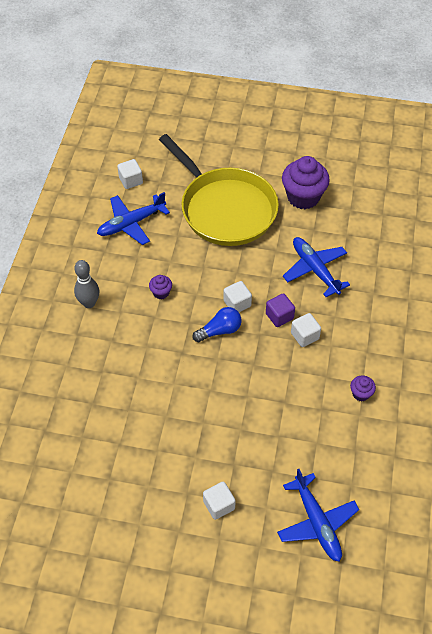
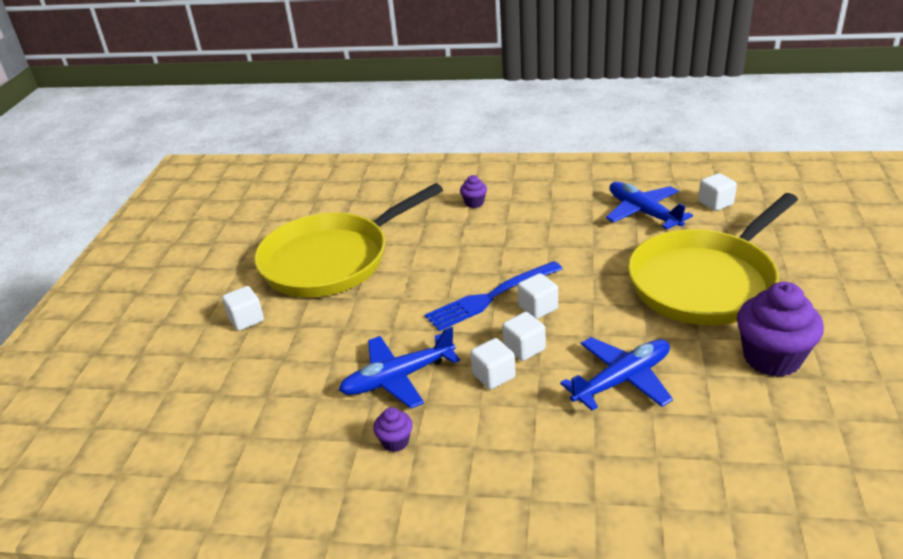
camera: 90 degrees right, 20 degrees down
grey bowling pin [74,260,99,308] -> none
purple cupcake [149,275,172,299] -> purple cupcake moved to [460,175,487,208]
blue light bulb [192,307,242,342] -> blue fork [425,261,562,331]
purple cube [266,293,295,327] -> white cube [502,312,546,361]
blue plane [277,469,359,562] -> blue plane moved to [339,327,460,409]
none -> yellow pan [254,183,443,297]

